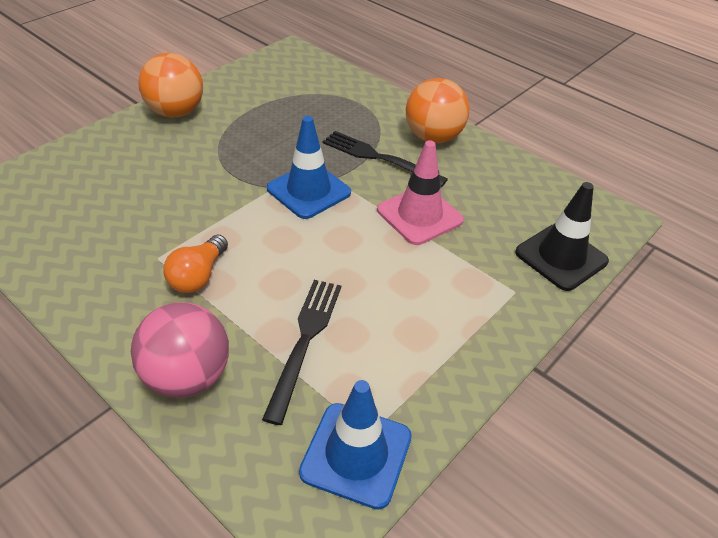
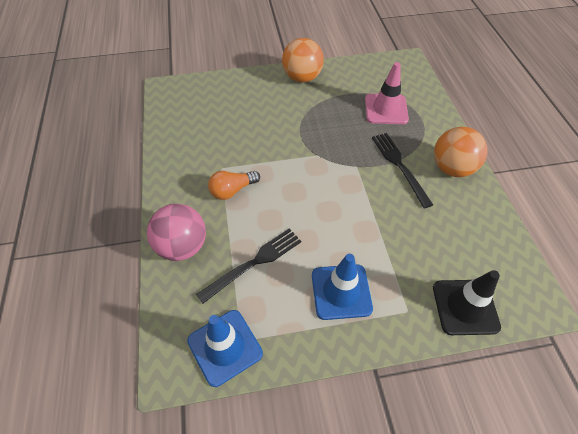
camera: 40 degrees right, 10 degrees up
blue traffic cone [267,116,351,219] -> blue traffic cone moved to [312,254,373,320]
pink traffic cone [377,140,464,245] -> pink traffic cone moved to [365,62,409,124]

